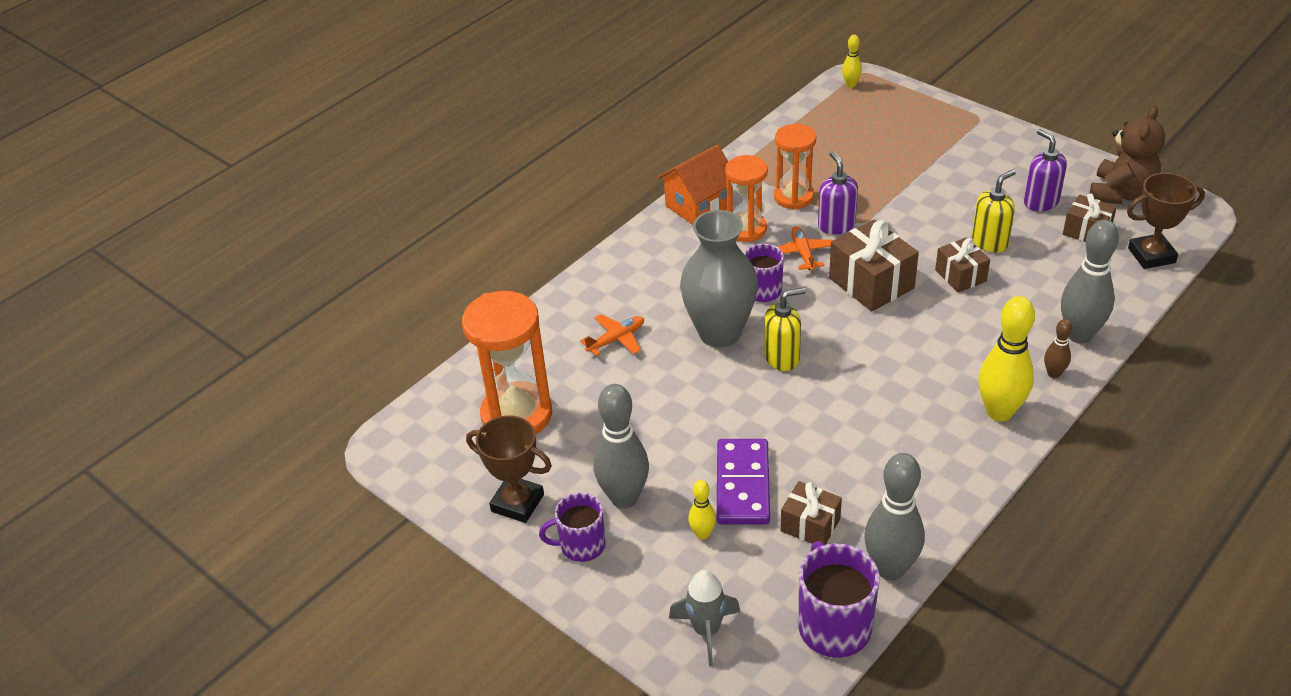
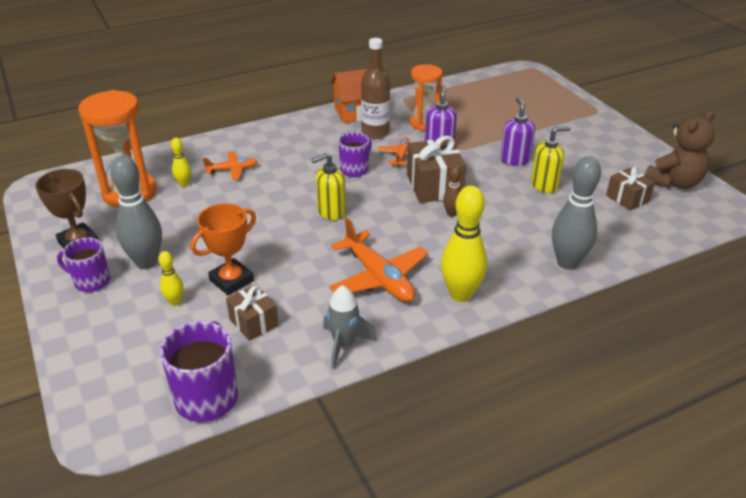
camera: 20 degrees right, 5 degrees down
grey rocket [669,570,740,666] -> grey rocket moved to [323,285,377,369]
grey vase [680,210,758,348] -> none
purple domino [717,439,770,525] -> orange trophy [191,203,256,296]
orange hourglass [725,155,768,242] -> brown bottle [361,38,390,139]
yellow soap dispenser [764,287,806,371] -> yellow soap dispenser turned 150 degrees clockwise [311,153,346,220]
yellow bowling pin [842,35,862,88] -> yellow bowling pin moved to [171,138,191,187]
grey bowling pin [864,453,924,580] -> none
brown gift [935,237,990,293] -> none
purple soap dispenser [1024,129,1067,211] -> purple soap dispenser moved to [500,97,535,166]
brown bowling pin [1044,319,1072,378] -> brown bowling pin moved to [443,166,461,217]
brown trophy [1127,173,1205,269] -> none
none -> orange plane [329,218,428,302]

